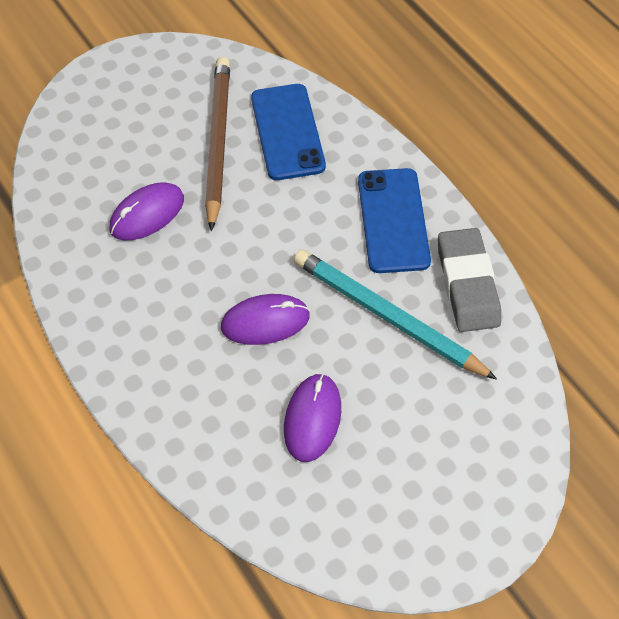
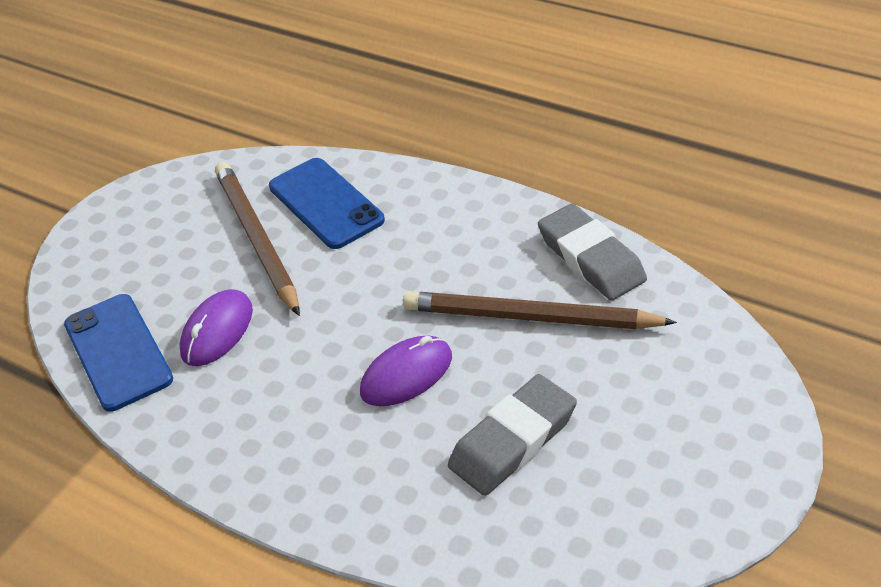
camera: 20 degrees left, 15 degrees down
purple mouse [284,374,341,462] -> grey eraser [448,374,577,496]
turquoise pencil [294,249,497,380] -> brown pencil [403,291,677,329]
blue phone [358,168,431,273] -> blue phone moved to [64,294,173,412]

